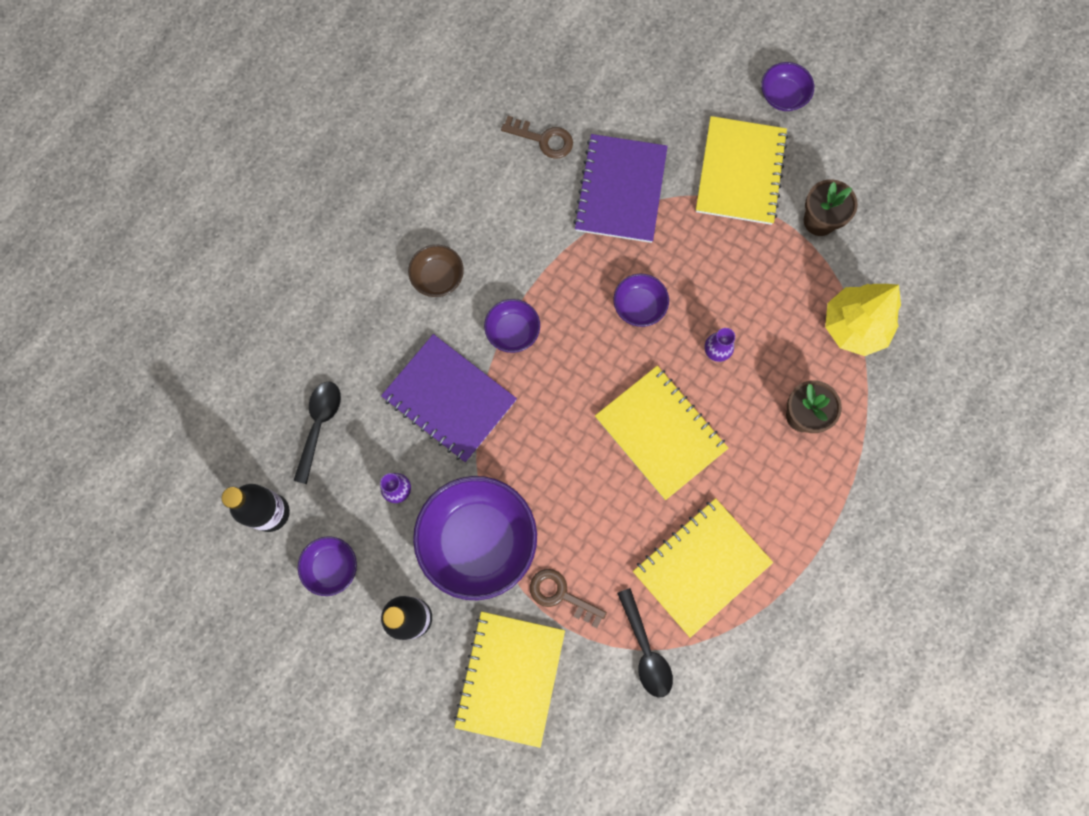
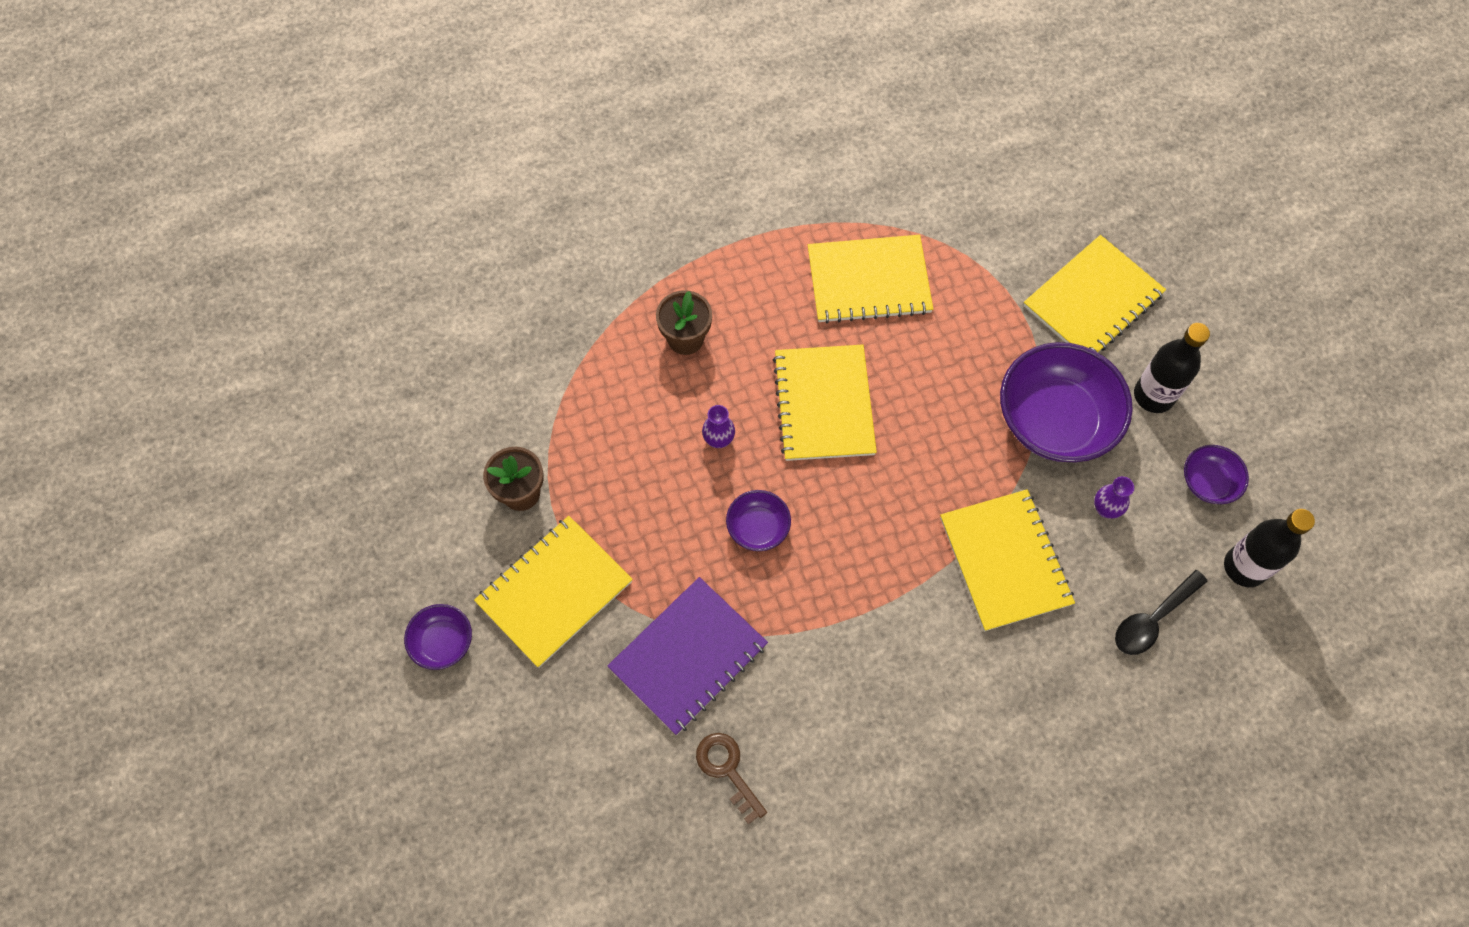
camera: 145 degrees left, 10 degrees down
purple notebook [381,334,517,462] -> yellow notebook [940,489,1075,631]
brown bowl [408,245,464,297] -> none
purple bowl [484,299,540,353] -> none
brown key [530,569,607,628] -> none
black spoon [617,588,673,698] -> none
yellow tree [825,284,901,356] -> none

